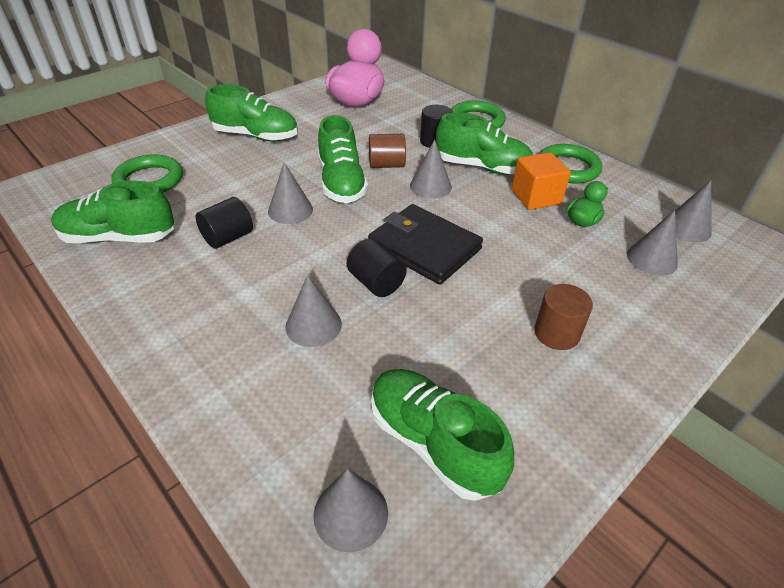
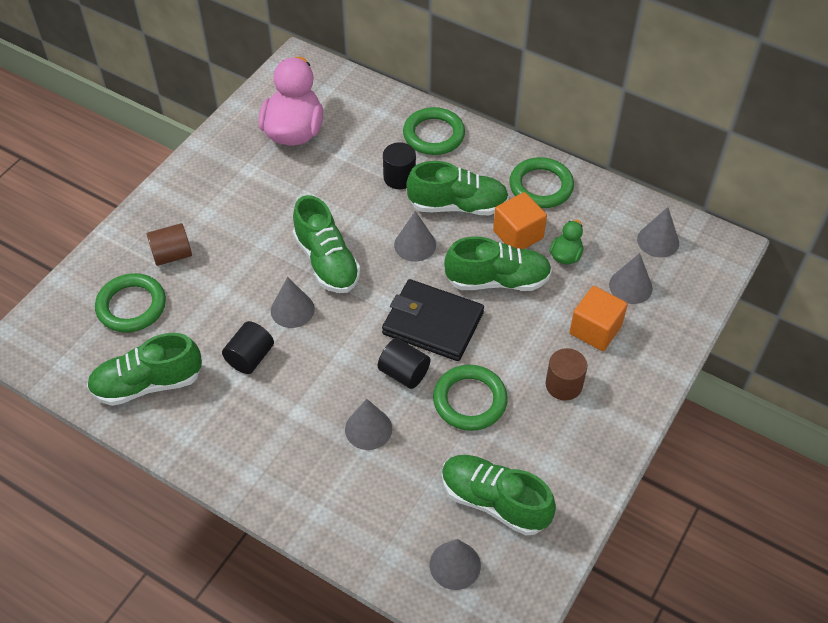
camera: 15 degrees left, 10 degrees up
green shoe [205,84,298,141] -> green shoe moved to [444,236,552,291]
brown cylinder [369,134,406,168] -> brown cylinder moved to [147,223,192,266]
none -> green ring [433,365,508,431]
none -> orange cube [570,286,628,351]

